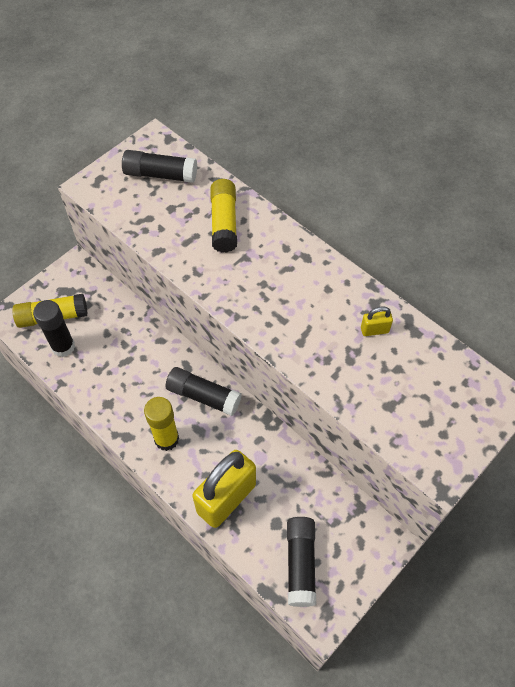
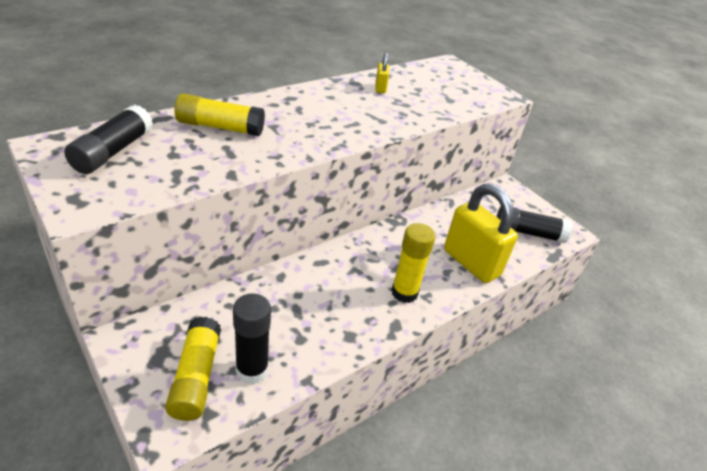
camera: 85 degrees left, 20 degrees down
black glue stick [165,367,242,416] -> none

